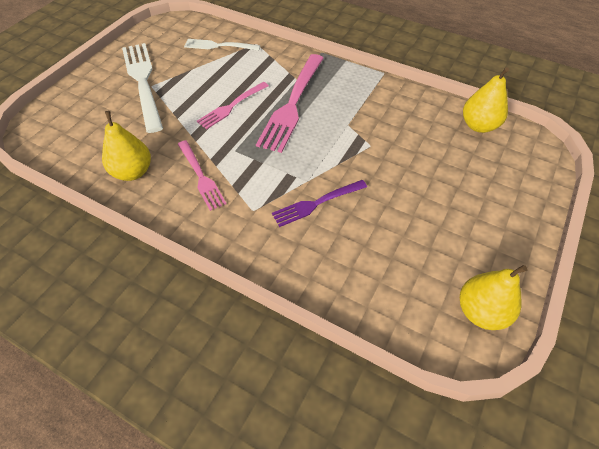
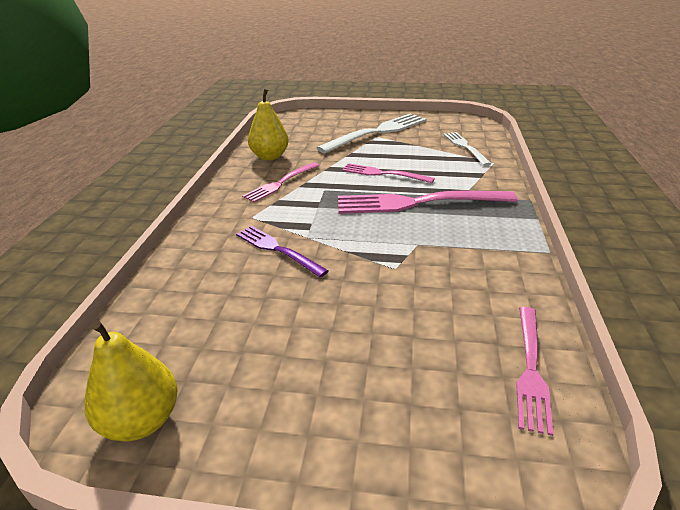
camera: 70 degrees right, 20 degrees down
yellow pear [463,67,509,133] -> pink fork [516,307,554,436]

